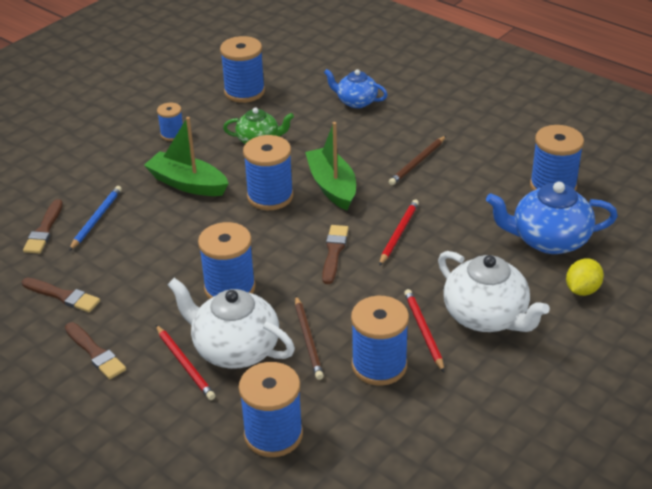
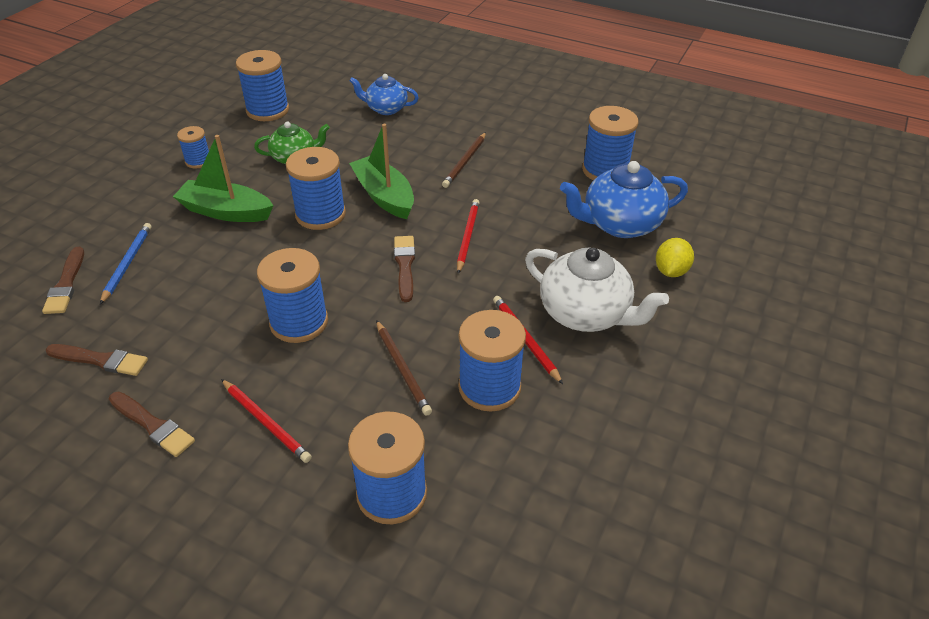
camera: 15 degrees left, 5 degrees up
white teapot [167,278,295,369] -> none

